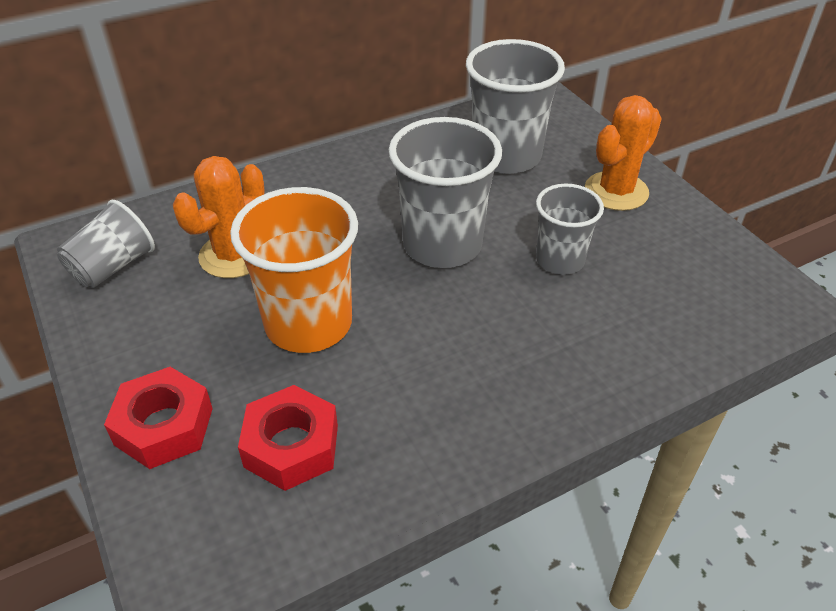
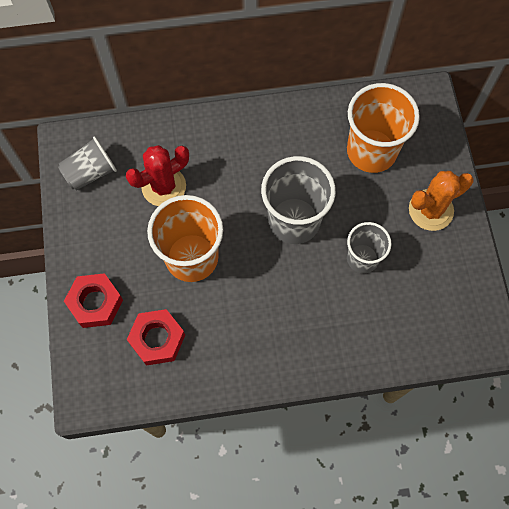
camera: 20 degrees right, 25 degrees up
orange cactus [173,156,265,278] -> red cactus [126,145,189,206]
grey cup [466,39,565,174] -> orange cup [347,83,420,173]

